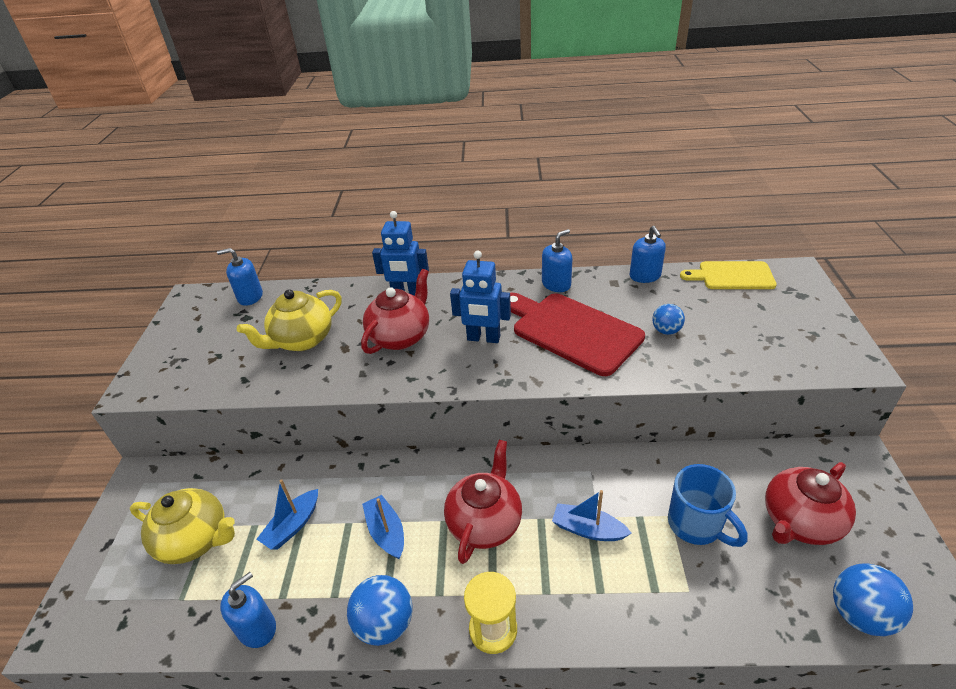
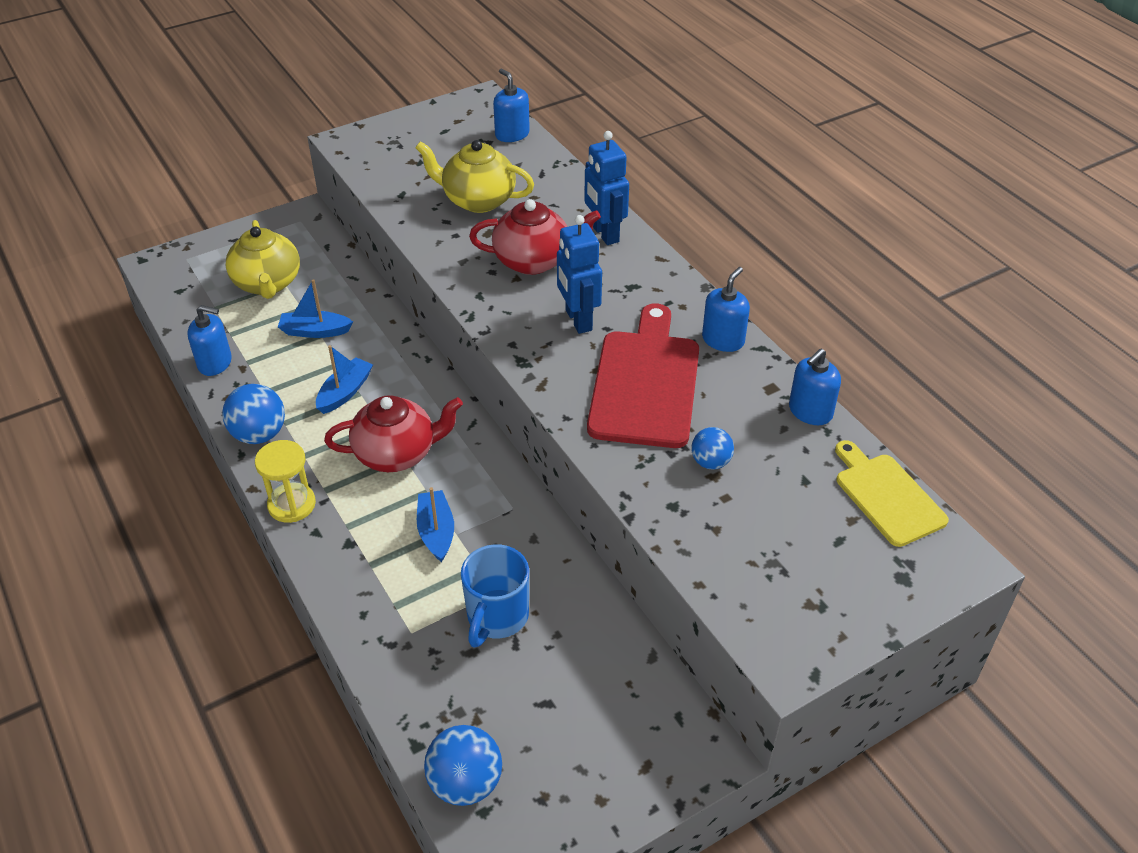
camera: 55 degrees right, 5 degrees up
blue soap dispenser [542,229,573,292] -> blue soap dispenser turned 75 degrees counterclockwise [702,267,750,352]
red teapot [765,462,856,545] -> none

